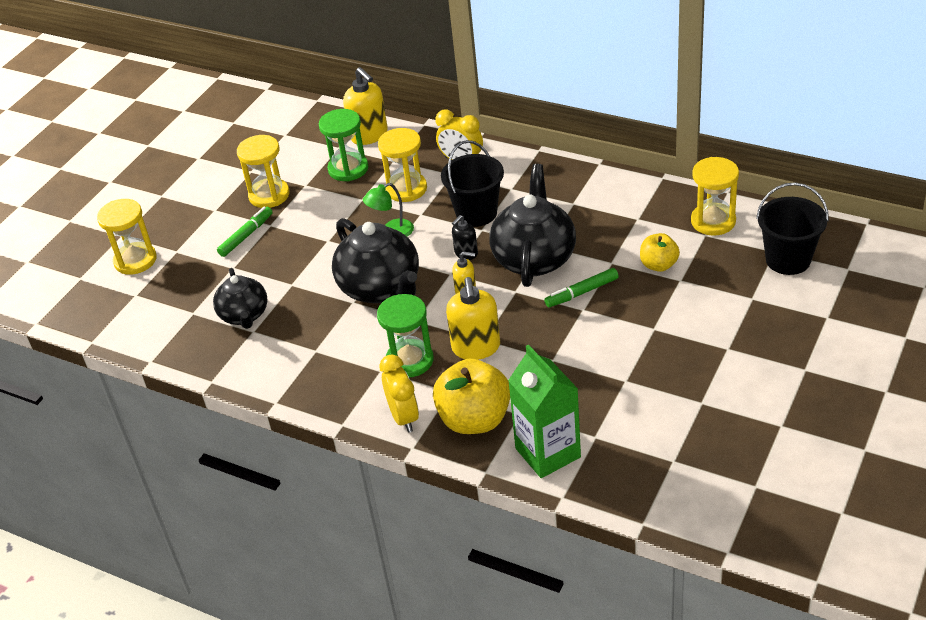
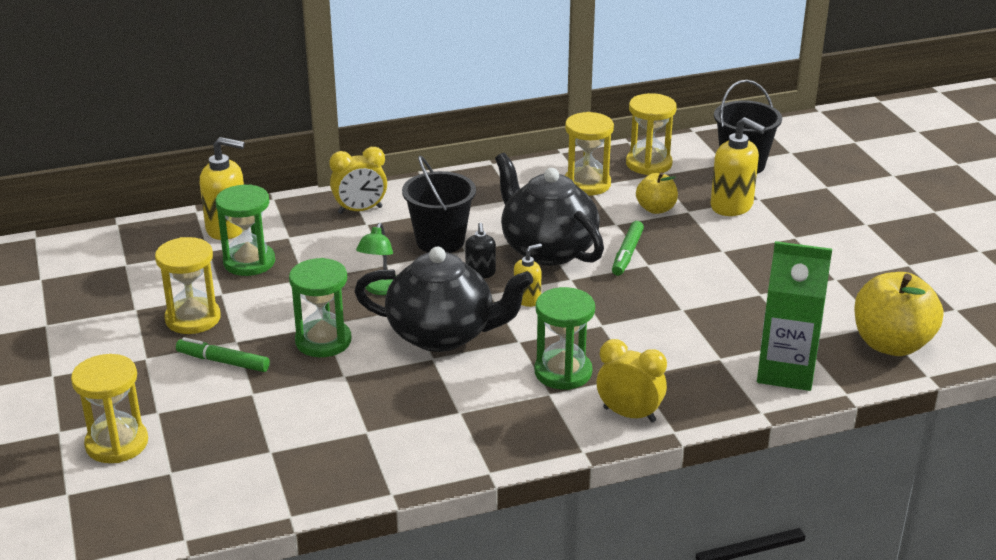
camera: 50 degrees left, 10 degrees down
black teapot [213,268,268,329] -> none
green marker [217,207,273,257] -> green marker turned 60 degrees counterclockwise [176,337,270,372]
yellow hourglass [378,128,427,202] -> yellow hourglass moved to [565,112,614,196]
yellow apple [433,359,510,434] -> yellow apple moved to [854,272,943,356]
yellow soap dispenser [446,277,500,360] -> yellow soap dispenser moved to [710,117,766,216]
none -> green hourglass [289,258,351,357]

